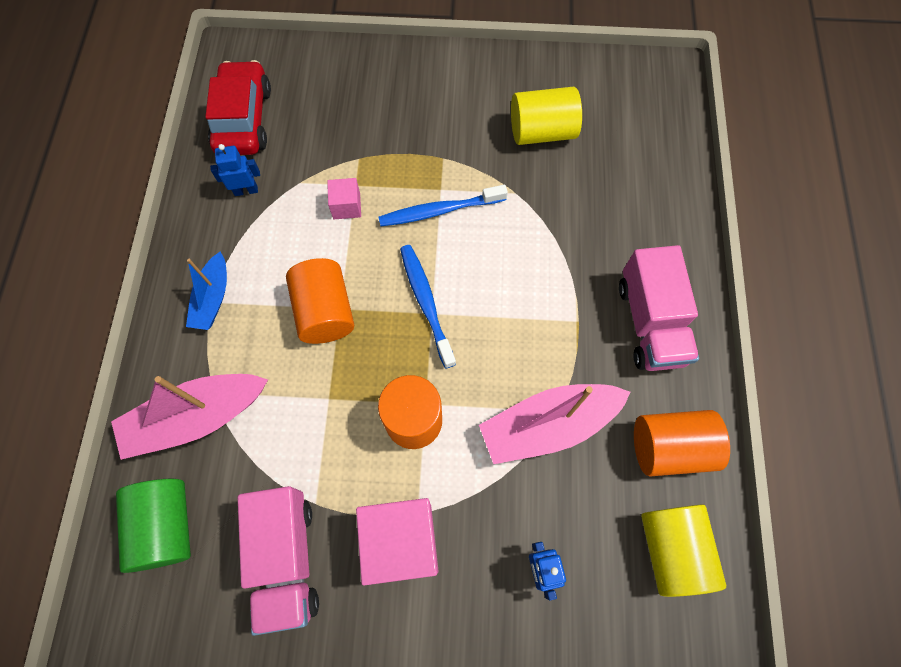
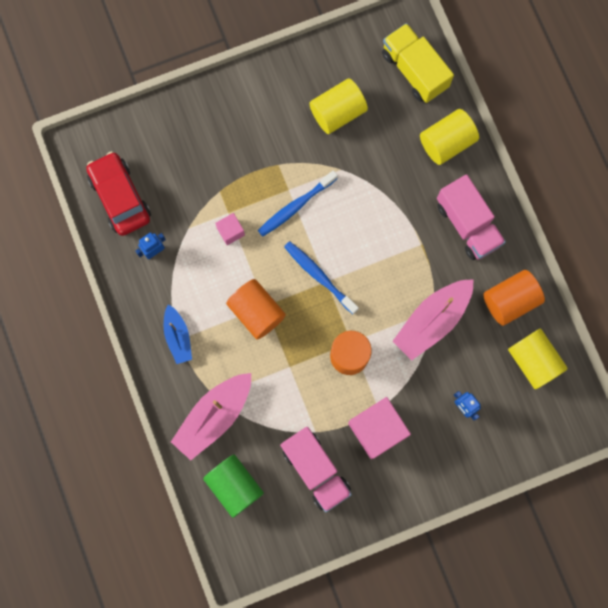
camera: 25 degrees left, 10 degrees up
none -> yellow truck [382,23,454,103]
none -> yellow cylinder [420,109,479,165]

